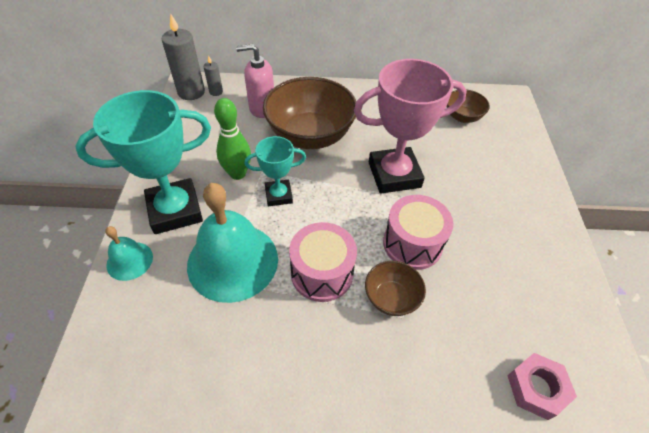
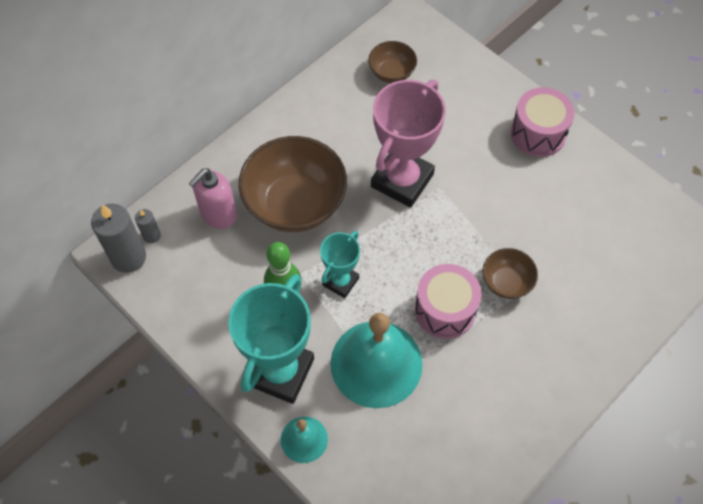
camera: 45 degrees left, 10 degrees up
pink drum [383,195,453,270] -> pink drum moved to [510,87,575,157]
pink nut [507,353,577,420] -> none

